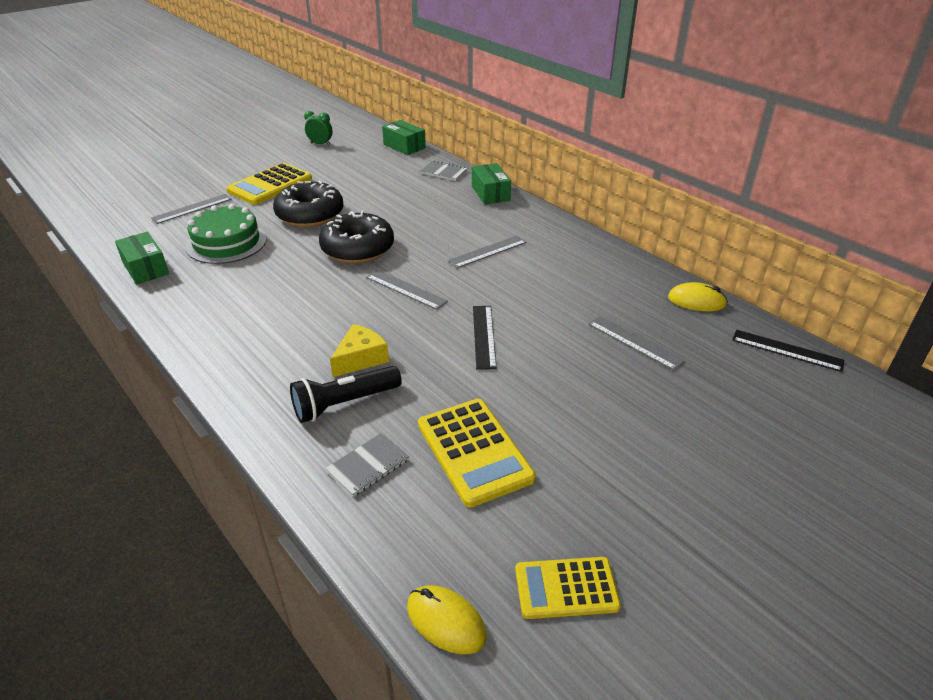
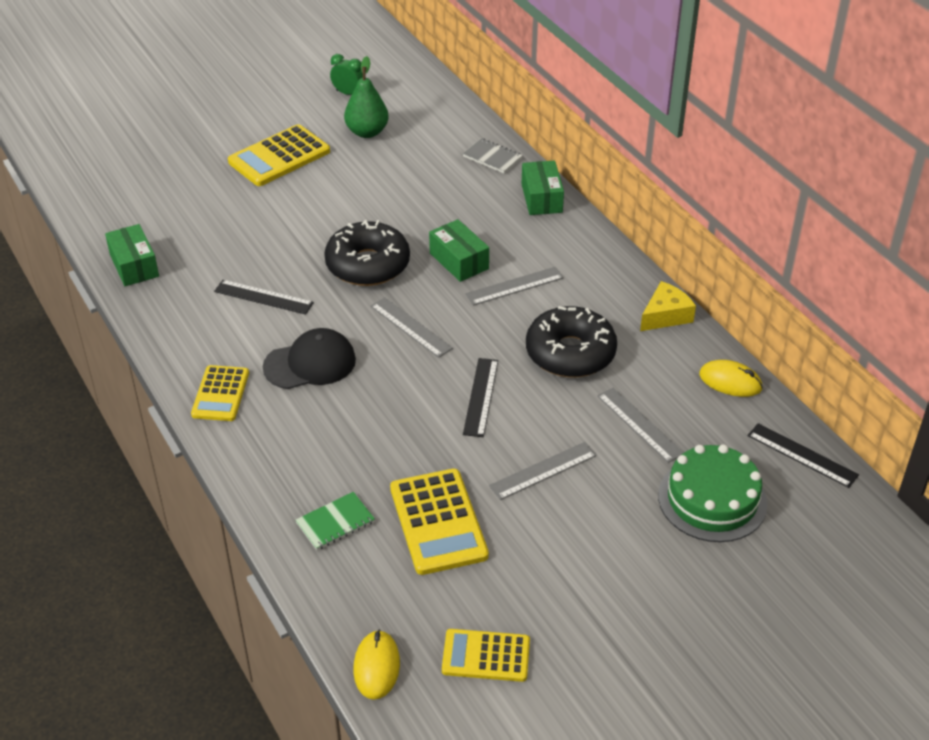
camera: 10 degrees right, 5 degrees up
grey ruler [151,194,232,224] -> grey ruler moved to [489,442,597,500]
green cake [186,204,267,264] -> green cake moved to [658,444,767,542]
black donut [273,181,344,227] -> black donut moved to [526,306,617,377]
black flashlight [290,366,402,423] -> none
grey notebook [325,433,409,497] -> green notebook [296,492,375,550]
yellow cheese [330,324,389,377] -> yellow cheese moved to [640,281,696,331]
green box [382,120,426,155] -> green box moved to [429,219,489,282]
yellow mouse [407,585,487,654] -> yellow mouse turned 45 degrees clockwise [354,630,400,700]
none -> yellow calculator [191,365,249,421]
none -> black ruler [214,280,314,315]
none -> black cap [263,328,356,389]
none -> green pear [344,56,389,138]

